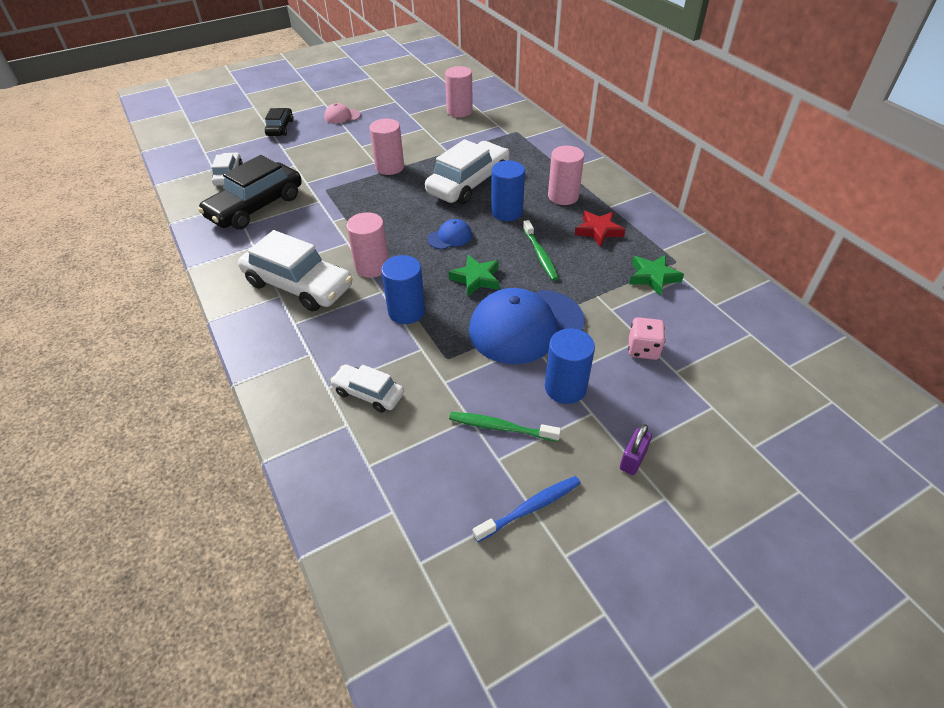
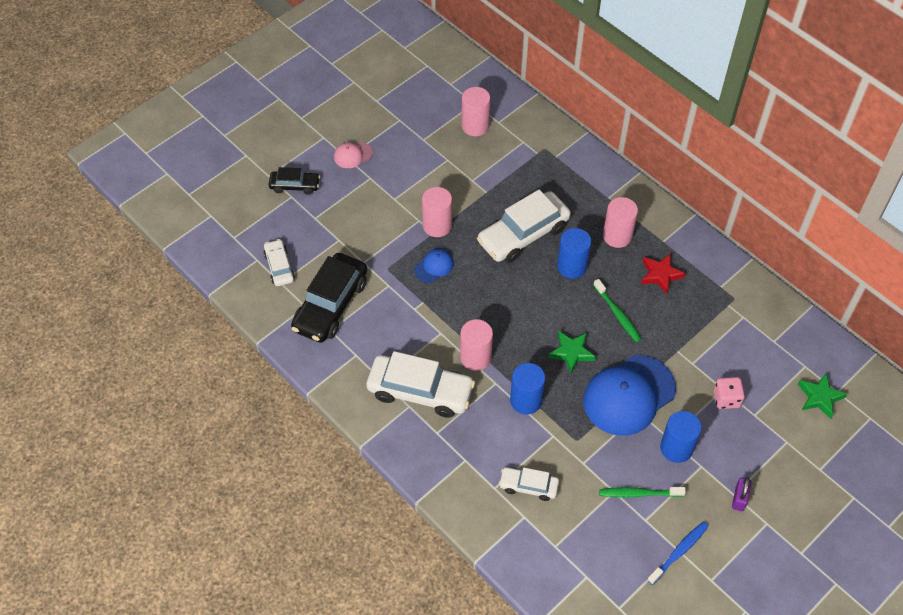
camera: 15 degrees left, 10 degrees up
black car [265,108,293,136] -> black car turned 105 degrees clockwise [268,167,320,195]
white car [425,139,510,205] -> white car turned 150 degrees counterclockwise [477,190,571,263]
blue cap [427,219,472,249] -> blue cap moved to [415,249,454,283]
green star [629,255,684,296] -> green star moved to [798,373,847,419]

